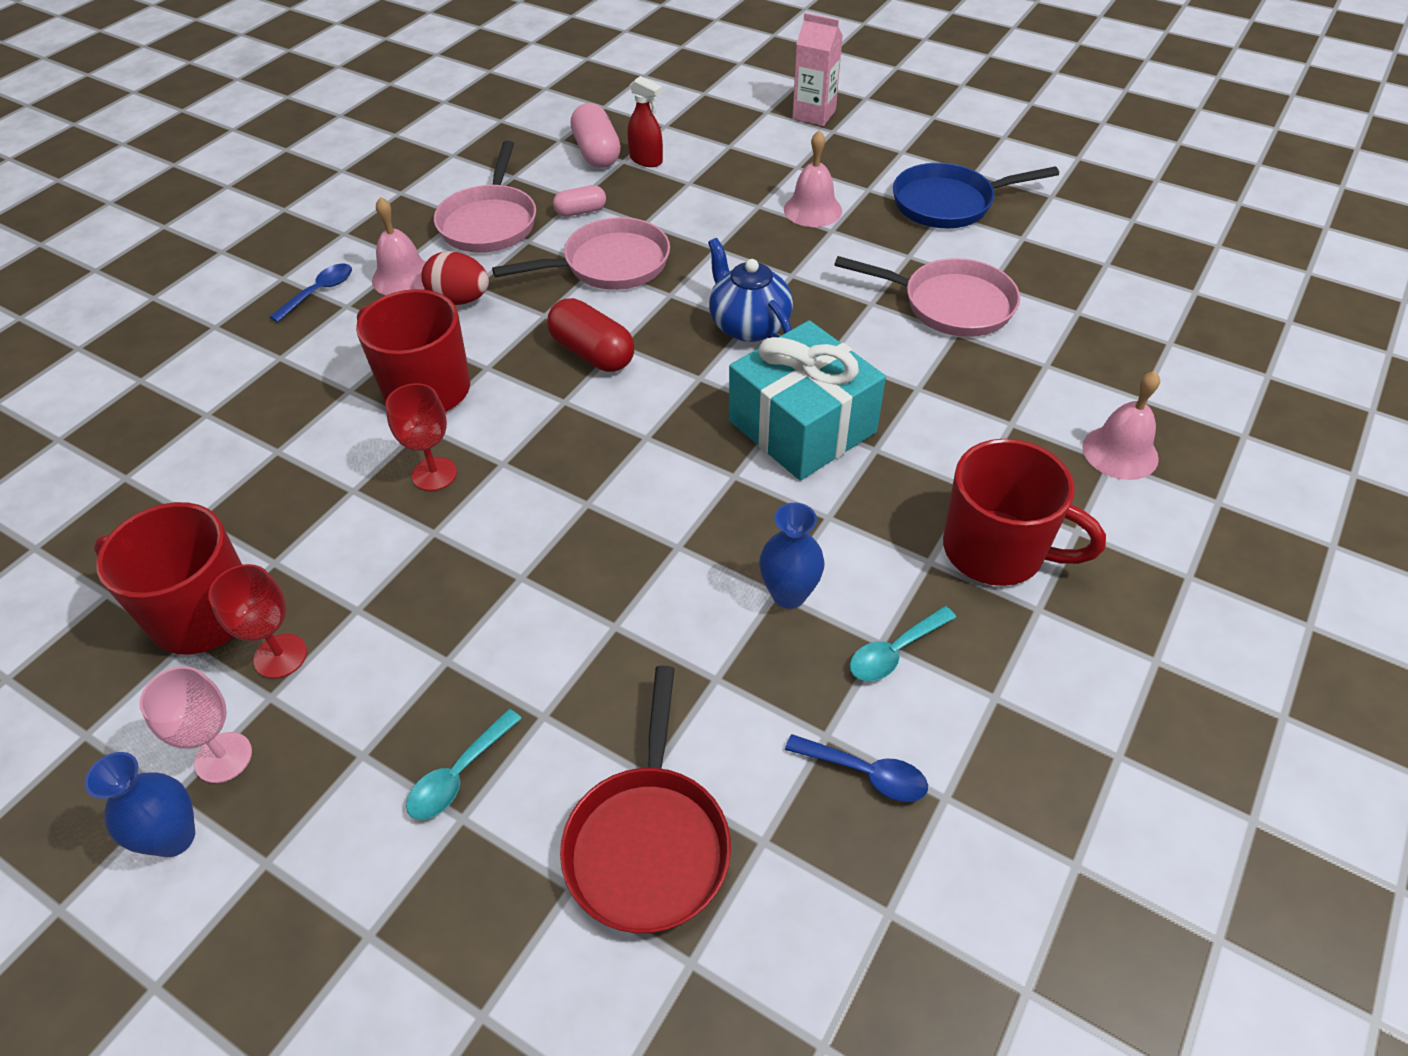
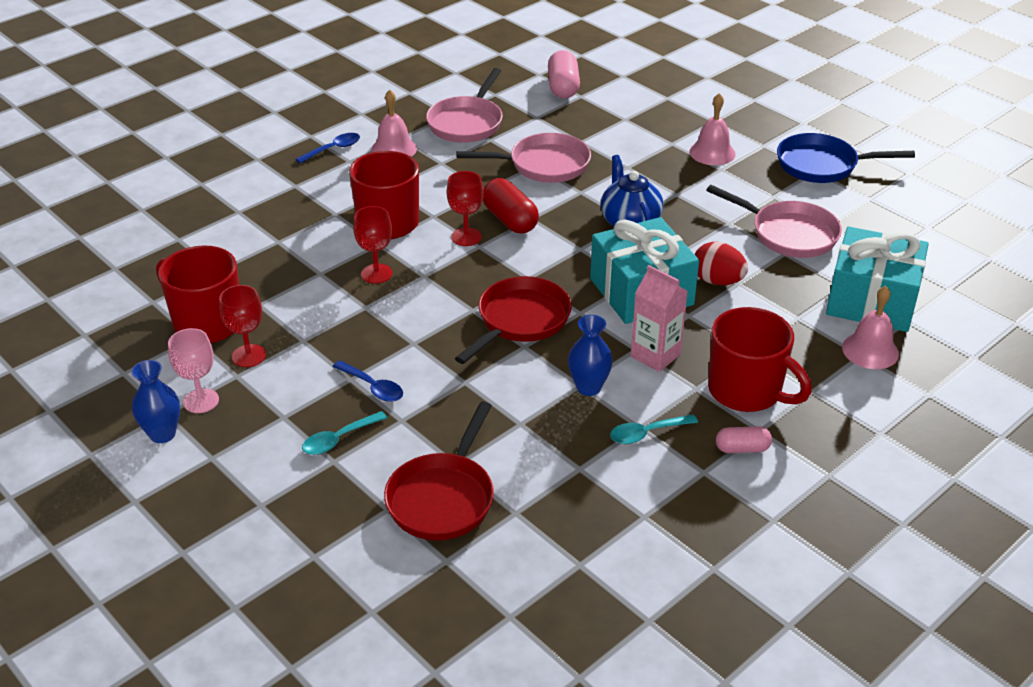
camera: 15 degrees right, 10 degrees down
red egg [421,251,489,305] -> red egg moved to [694,242,748,285]
pink capsule [553,185,606,217] -> pink capsule moved to [716,426,772,453]
red spray bottle [627,76,663,167] -> none
blue spoon [785,734,928,802] -> blue spoon moved to [332,361,403,402]
pink carton [792,13,843,126] -> pink carton moved to [631,265,688,372]
none -> red goblet [447,171,484,246]
none -> red pan [455,276,572,364]
none -> turquoise gift [826,226,929,332]

